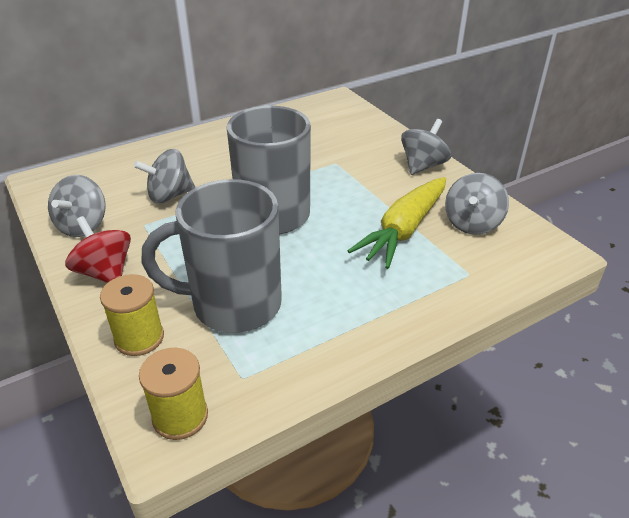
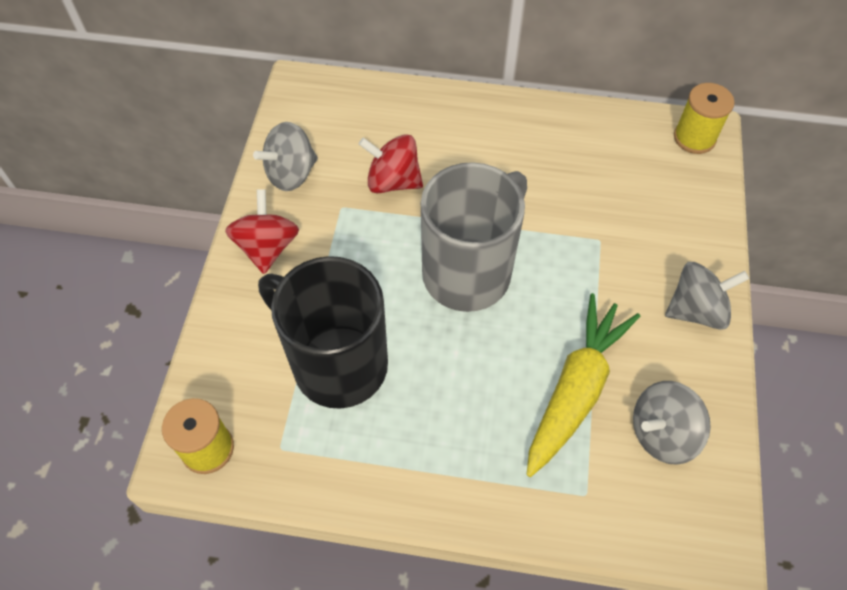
camera: 40 degrees right, 20 degrees up
yellow spool [100,274,164,356] -> yellow spool moved to [674,83,735,154]
grey spinning top [134,149,195,204] -> red spinning top [359,134,423,194]
grey mug [141,179,282,333] -> black mug [258,256,388,409]
yellow carrot [348,177,446,269] -> yellow carrot turned 135 degrees clockwise [527,293,640,477]

